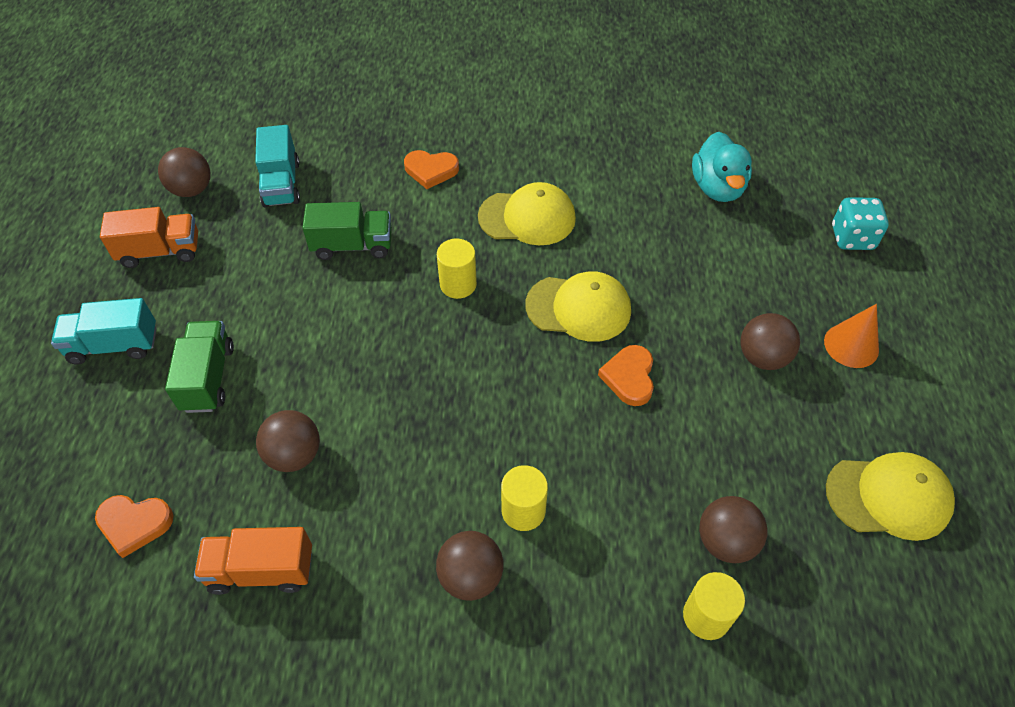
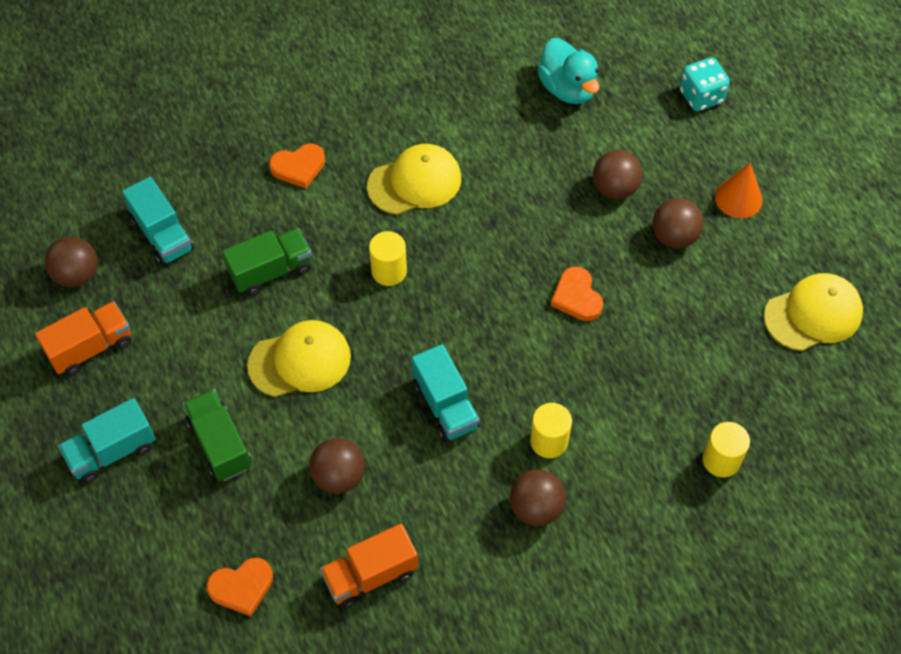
camera: 25 degrees left, 5 degrees up
yellow cap [525,271,631,342] -> yellow cap moved to [247,320,351,397]
brown ball [699,496,768,563] -> brown ball moved to [593,150,643,199]
none -> turquoise truck [412,344,480,442]

